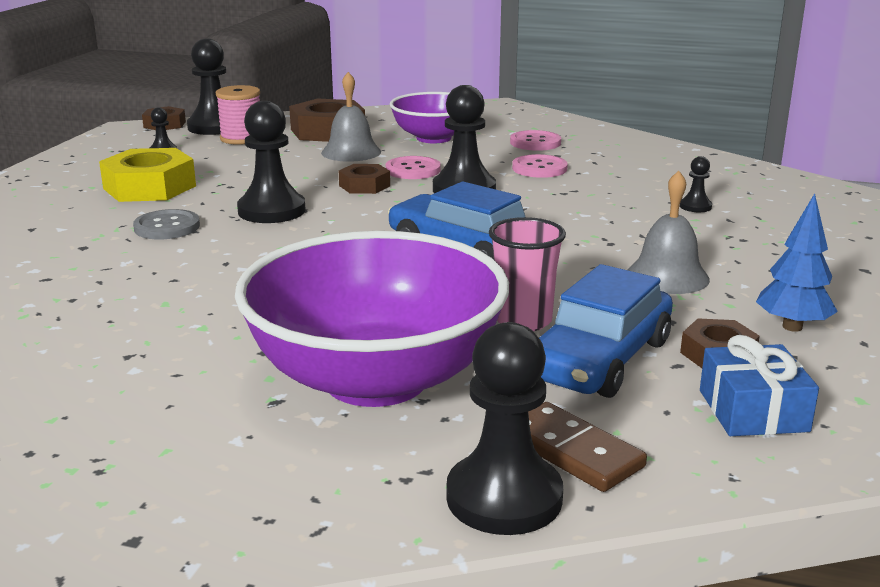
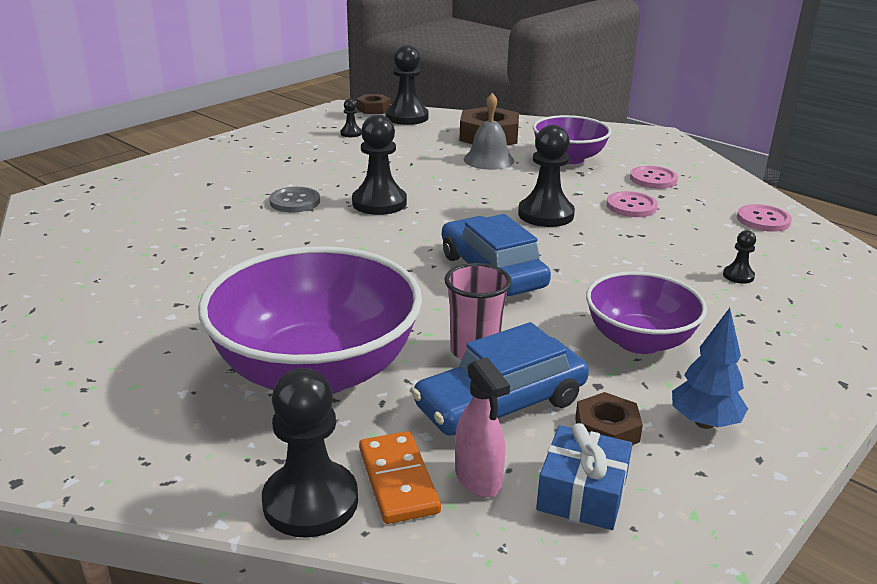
camera: 25 degrees right, 5 degrees up
yellow nut [99,148,196,202] -> none
pink spool [216,85,260,145] -> none
brown nut [339,164,390,194] -> none
pink button [386,156,441,179] -> pink button moved to [737,204,792,232]
brown domino [528,402,647,492] -> orange domino [359,431,441,524]
grey bell [628,171,710,294] -> purple bowl [586,271,707,354]
none -> pink spray bottle [455,357,510,497]

